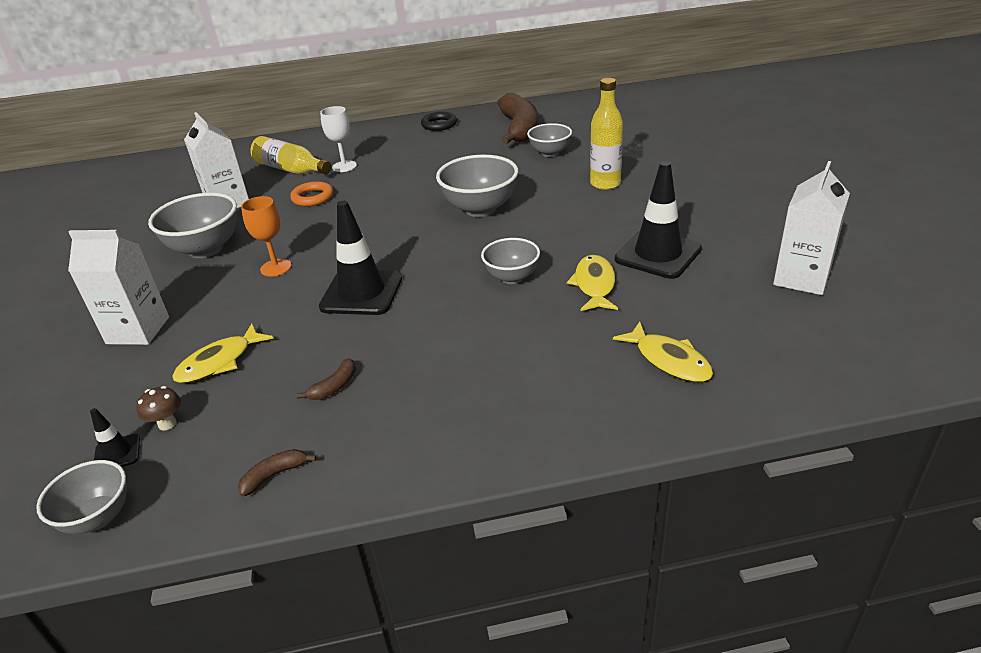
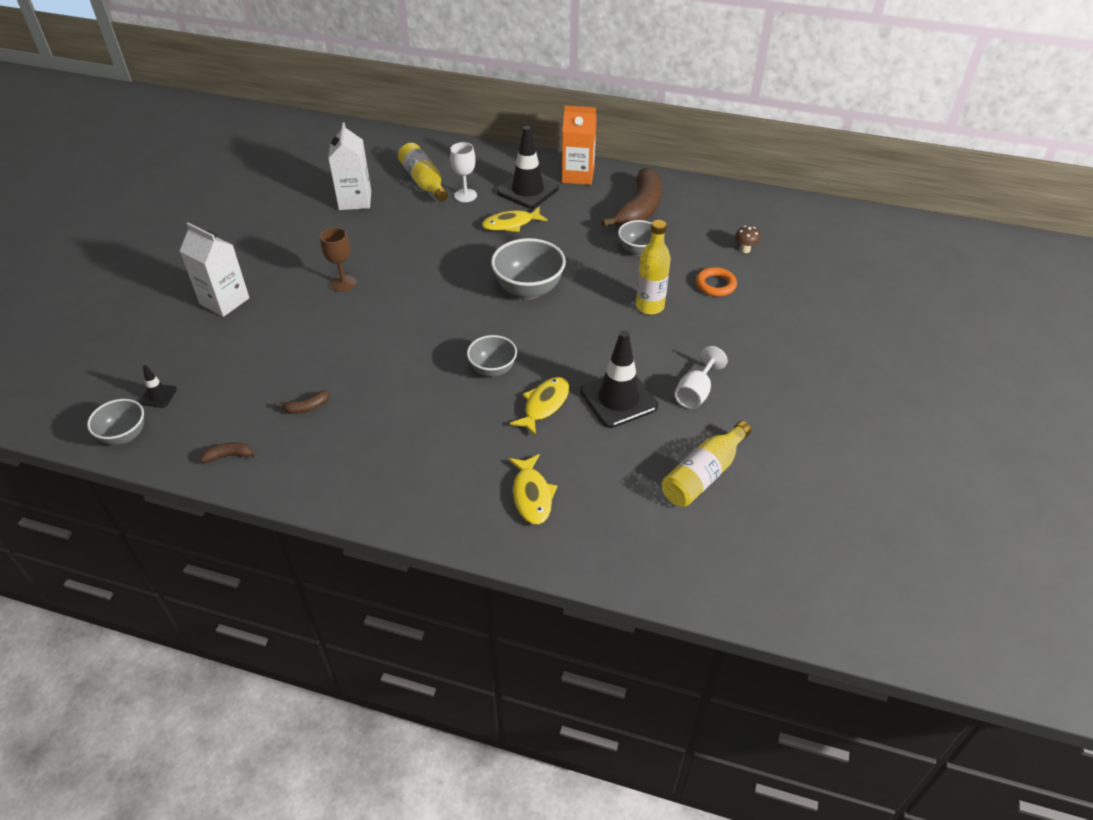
camera: 25 degrees right, 10 degrees up
brown mushroom [136,386,181,430] -> brown mushroom moved to [735,226,760,253]
grey bowl [148,193,237,258] -> none
yellow fish [172,323,274,383] -> yellow fish moved to [482,207,548,232]
orange goblet [241,196,292,277] -> brown goblet [320,227,356,292]
orange ring [290,181,333,206] -> orange ring moved to [696,267,737,297]
black traffic cone [319,201,402,315] -> black traffic cone moved to [497,126,559,209]
black ring [421,112,457,131] -> orange carton [562,105,597,185]
white carton [773,161,850,295] -> yellow bottle [662,421,751,507]
none -> white goblet [674,346,728,409]

